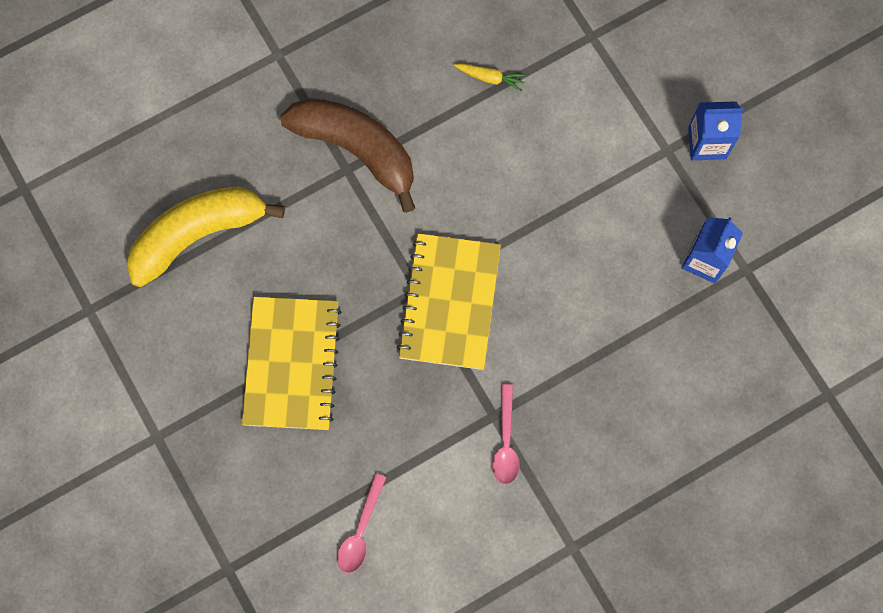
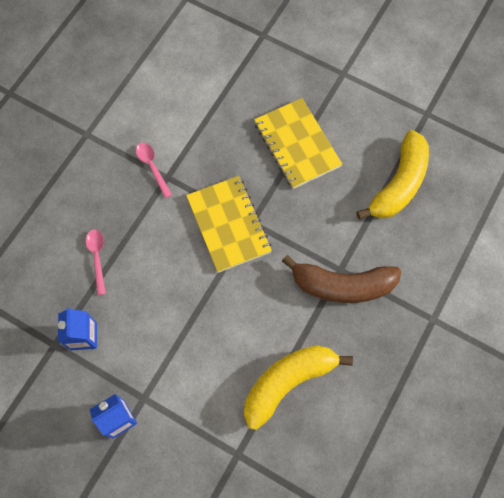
camera: 150 degrees right, 5 degrees down
pink spoon [337,473,386,573] -> pink spoon moved to [86,230,106,295]
yellow carrot [454,63,526,92] -> yellow banana [244,345,353,430]

